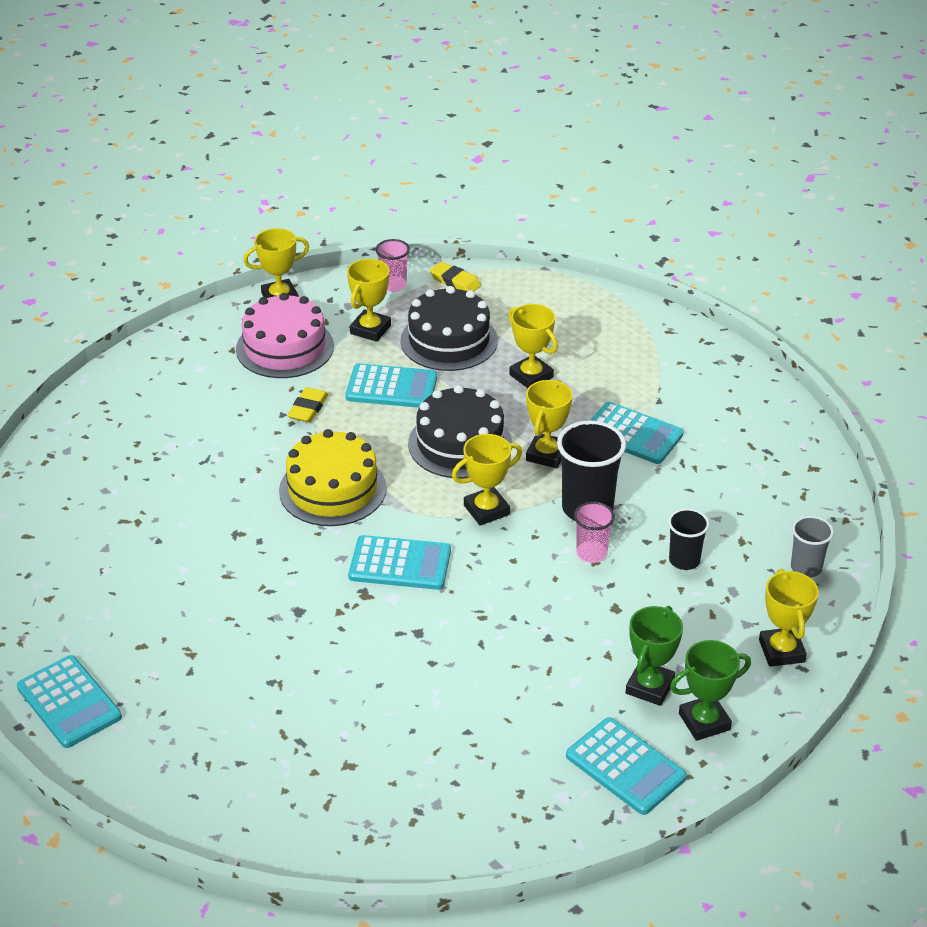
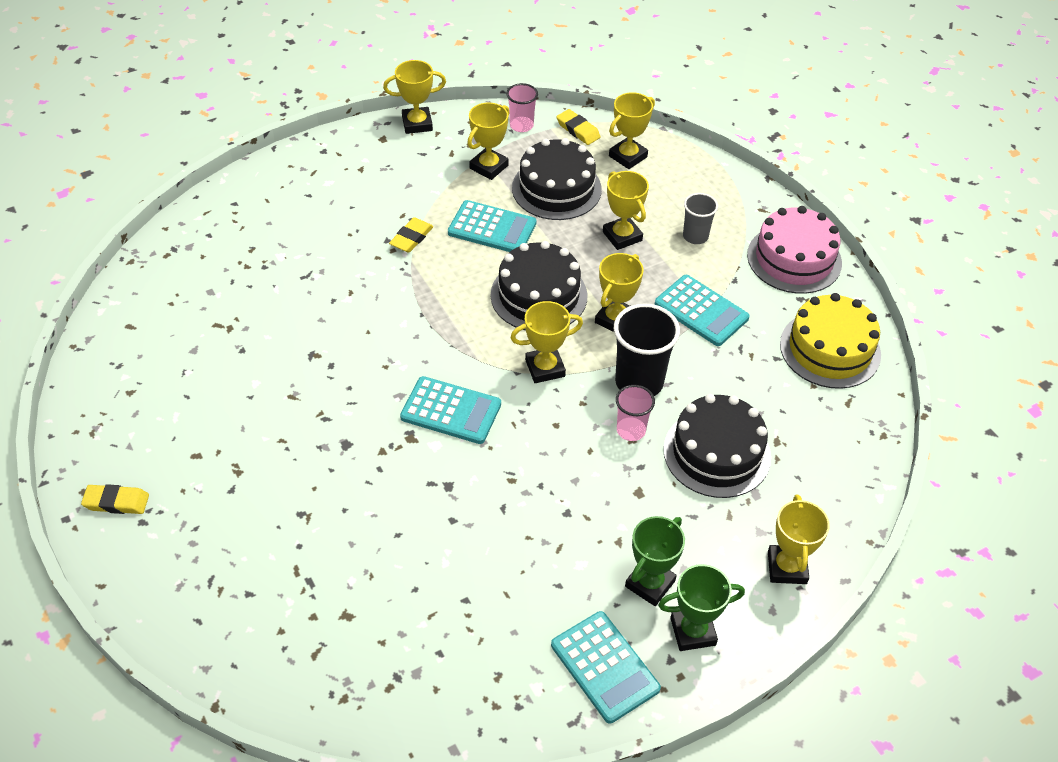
camera: 10 degrees right, 10 degrees up
turquoise calculator [17,655,122,748] -> yellow eraser [81,484,149,514]
pink cake [236,293,334,378] -> pink cake moved to [747,206,842,294]
yellow cake [279,429,386,526] -> yellow cake moved to [780,293,881,389]
black cup [668,508,710,570] -> black cake [663,394,771,498]
grey cup [791,516,834,577] -> grey cup moved to [683,193,718,244]
none -> yellow trophy [609,92,655,169]

